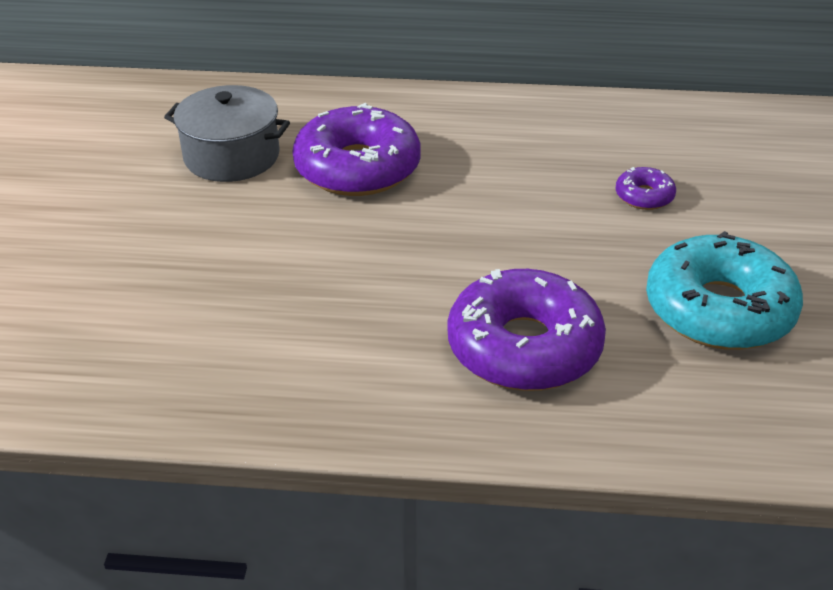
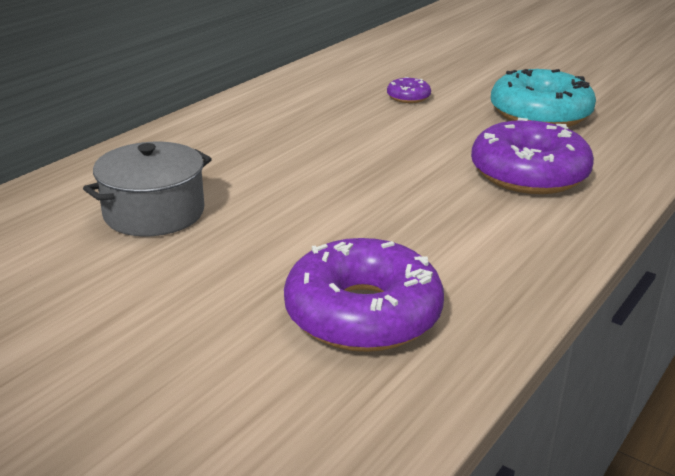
camera: 60 degrees left, 10 degrees down
purple donut [293,103,421,196] -> purple donut moved to [284,238,444,352]

